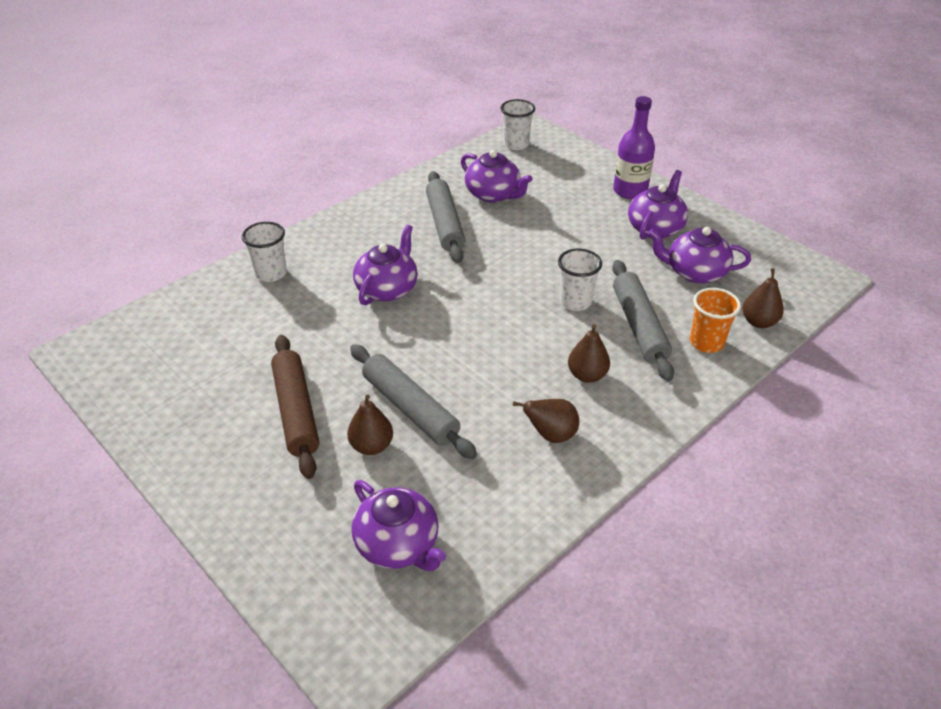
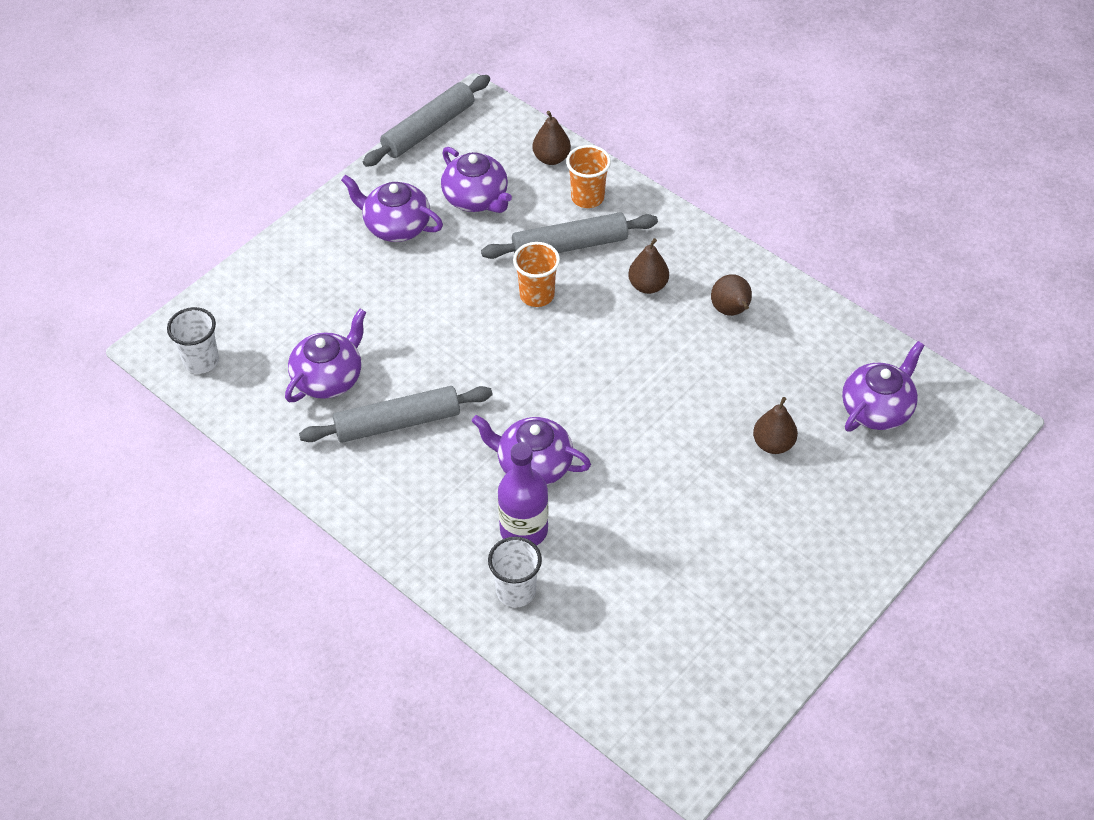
camera: 95 degrees left, 10 degrees up
brown rolling pin [271,335,319,479] -> none
grey rolling pin [350,344,477,459] -> grey rolling pin moved to [363,75,490,167]
white cup [558,249,602,311] -> orange cup [513,242,560,307]
purple bottle [613,96,655,199] -> purple bottle moved to [498,442,548,546]
purple teapot [648,227,751,284] -> purple teapot turned 45 degrees counterclockwise [441,147,512,213]

